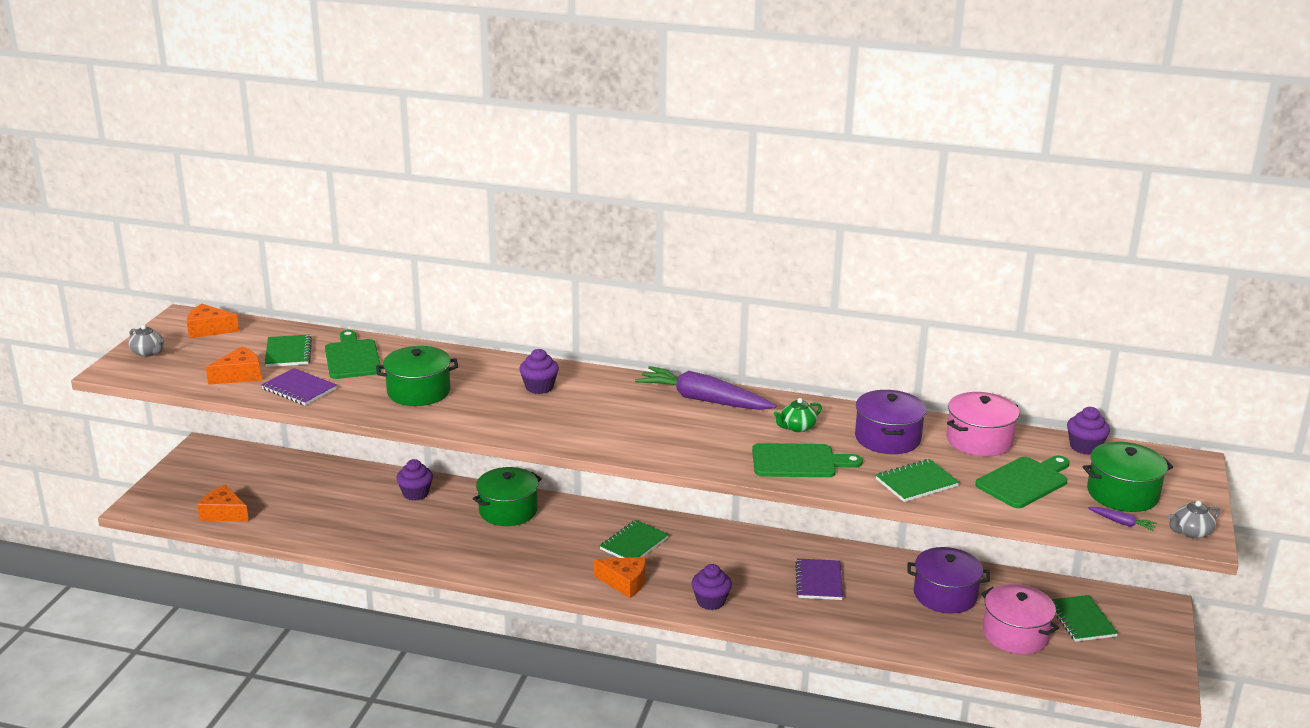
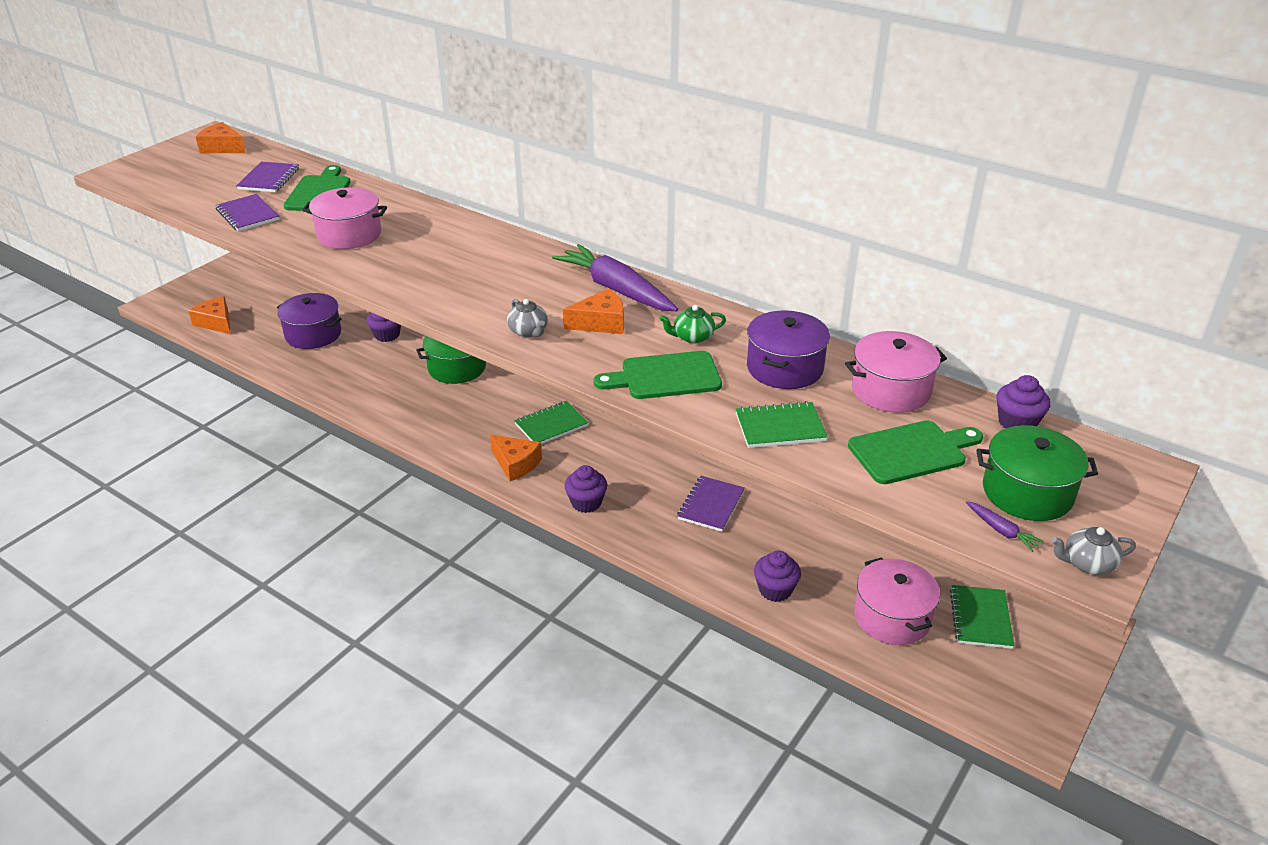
camera: 20 degrees right, 10 degrees up
grey teapot [128,325,164,357] -> grey teapot moved to [507,299,548,337]
orange cheese [206,347,261,385] -> orange cheese moved to [563,288,624,334]
green notebook [265,334,312,367] -> purple notebook [236,162,299,192]
green pot [376,346,458,406] -> pink pot [302,187,387,249]
purple cupcake [519,349,559,394] -> purple cupcake moved to [754,551,801,602]
green cutting board [752,443,863,477] -> green cutting board turned 150 degrees clockwise [594,351,722,399]
purple pot [907,547,990,614] -> purple pot moved to [277,293,341,349]

